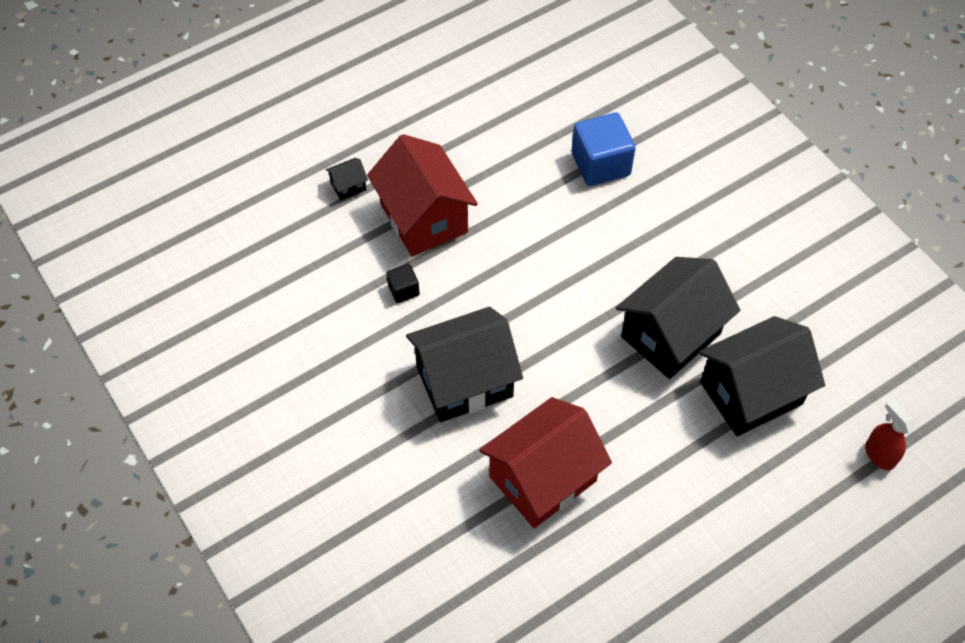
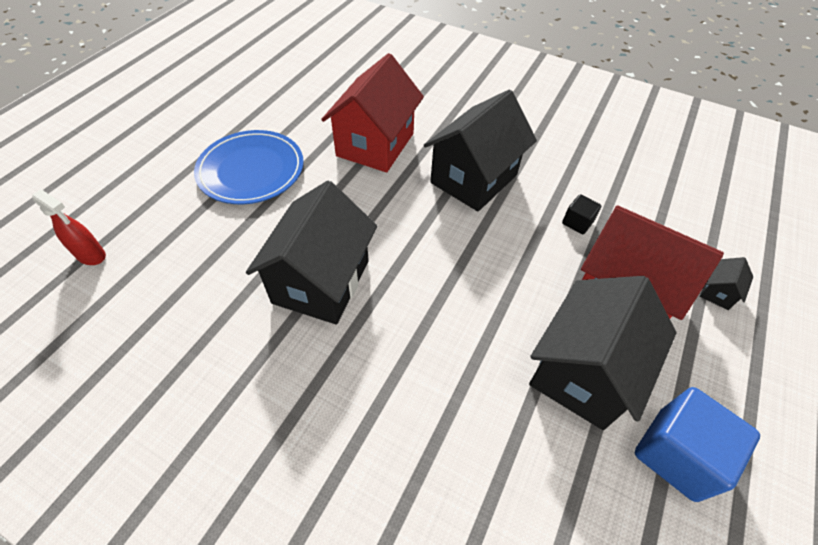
camera: 150 degrees right, 5 degrees down
blue cube [572,112,636,186] -> blue cube moved to [635,387,760,502]
black house [699,316,825,437] -> black house moved to [529,276,676,430]
none -> blue plate [194,130,304,204]

